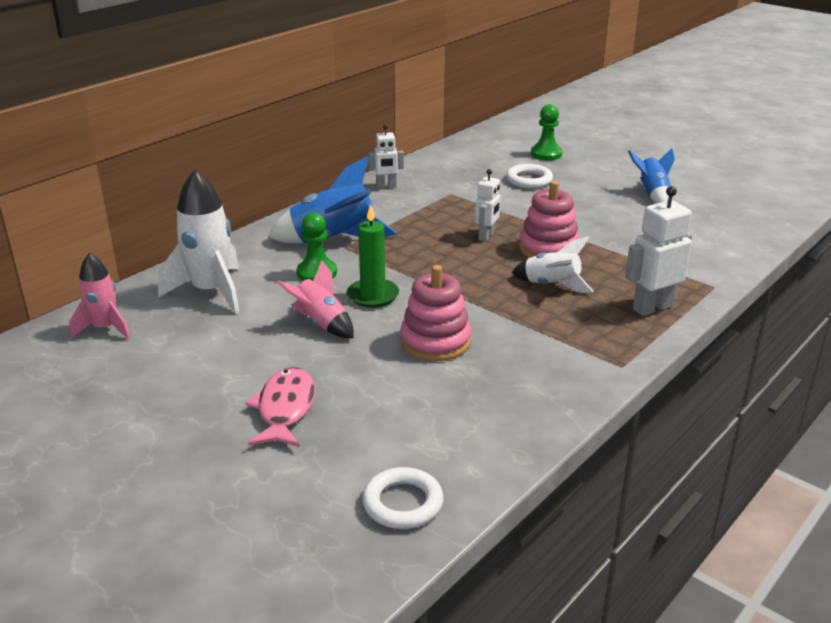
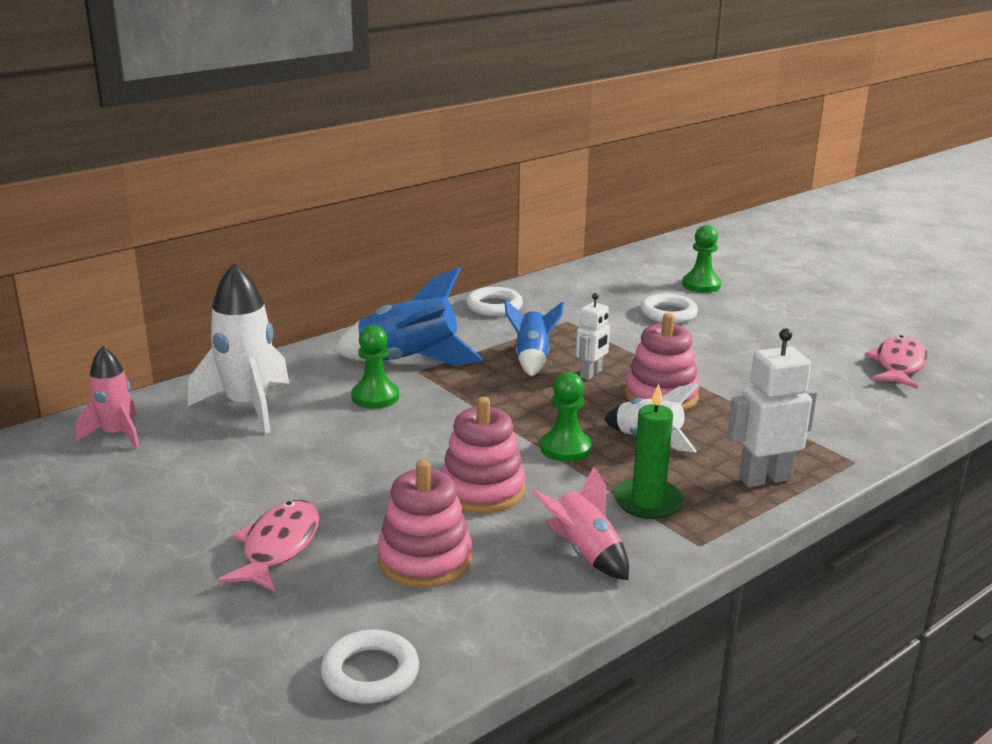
camera: 10 degrees right, 5 degrees down
pink rocket [277,260,354,338] -> pink rocket moved to [532,466,629,580]
green candle [347,204,399,308] -> green candle moved to [614,383,684,519]
white robot [368,124,404,188] -> white ring [466,287,523,316]
blue rocket [628,148,675,204] -> blue rocket moved to [504,300,564,377]
none -> pink stacking toy [377,459,472,588]
none -> green pawn [540,372,592,462]
none -> pink fish [864,335,928,389]

